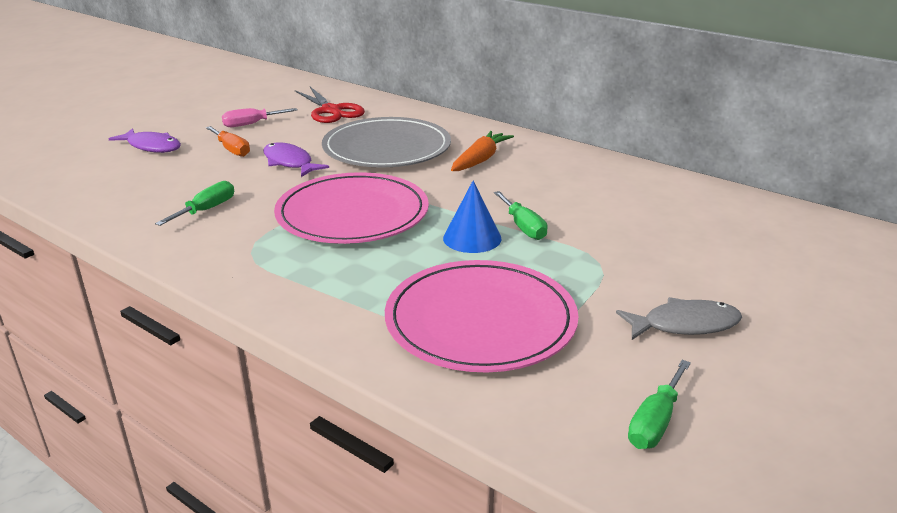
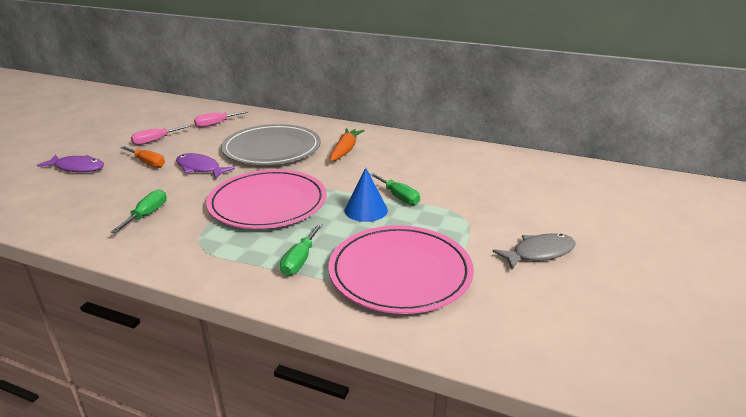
camera: 15 degrees left, 0 degrees up
red scissors [295,87,365,123] -> pink screwdriver [194,111,249,128]
green screwdriver [628,360,691,449] -> green screwdriver moved to [280,223,323,276]

